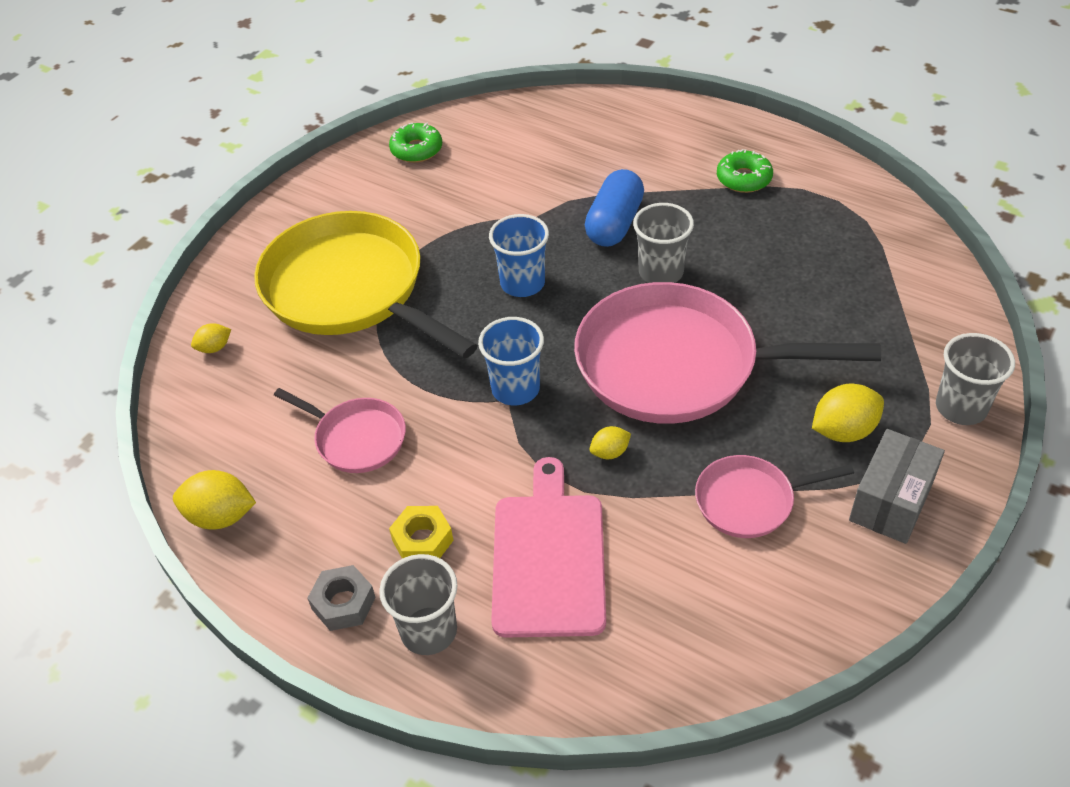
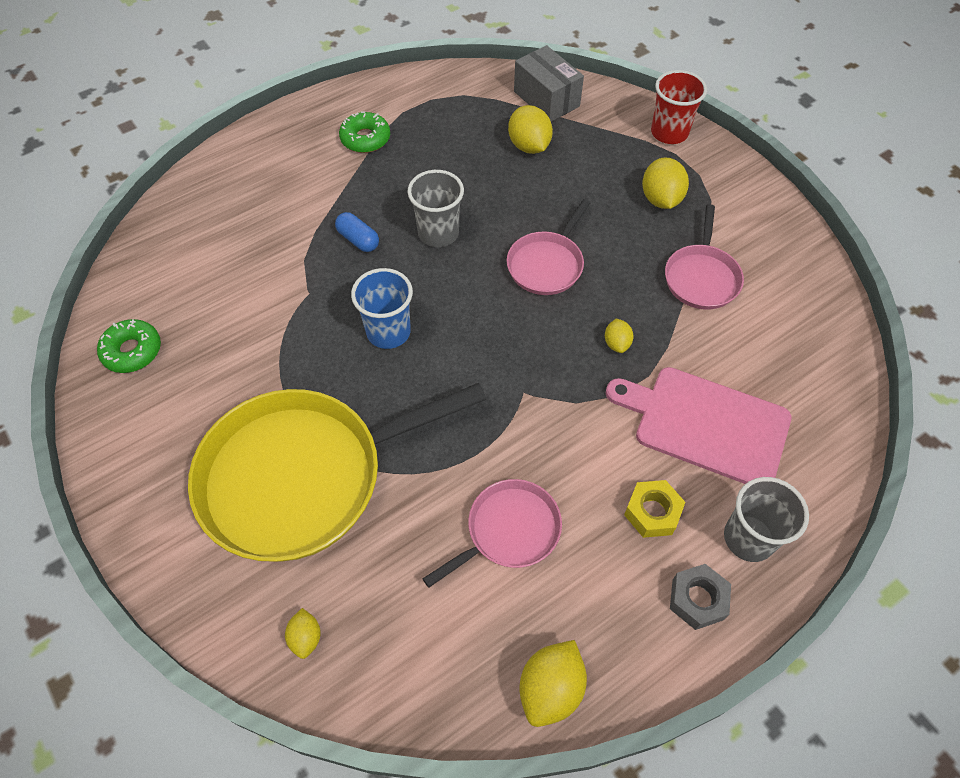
camera: 70 degrees left, 10 degrees up
blue cup [478,317,544,406] -> none
pink pan [574,282,881,424] -> pink pan [507,199,590,295], size x0.49
blue capsule [585,169,644,247] -> blue capsule [335,212,379,252], size x0.58
grey box [849,429,945,544] -> grey box moved to [514,45,584,122]
grey cup [936,333,1015,425] -> red cup [651,70,707,144]
none -> yellow lemon [508,105,553,154]

